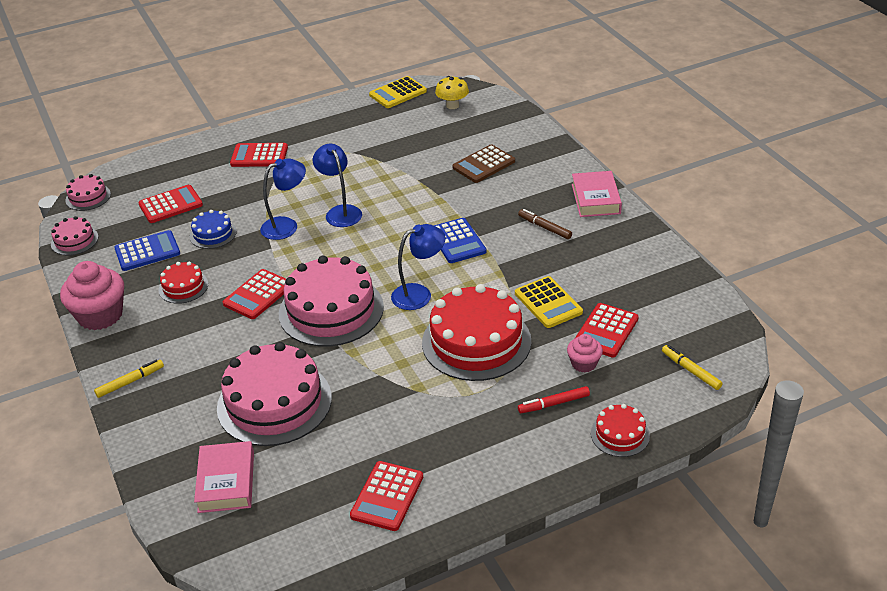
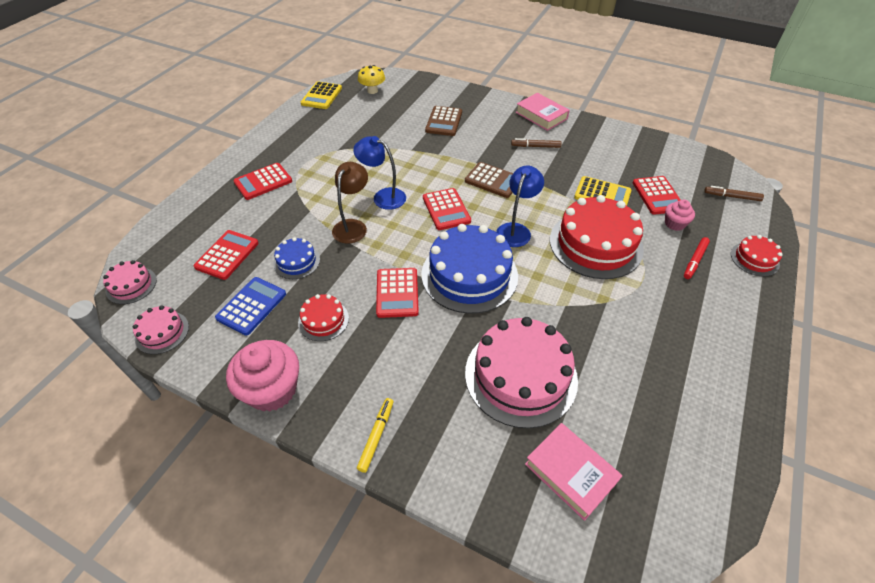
camera: 40 degrees left, 10 degrees up
blue lamp [260,158,306,240] -> brown lamp [332,162,368,244]
pink cake [279,255,384,347] -> blue cake [422,224,518,314]
red calculator [350,461,423,531] -> red calculator moved to [423,188,471,230]
blue calculator [434,218,486,263] -> brown calculator [465,162,513,198]
yellow marker [662,345,723,390] -> brown marker [704,186,764,201]

